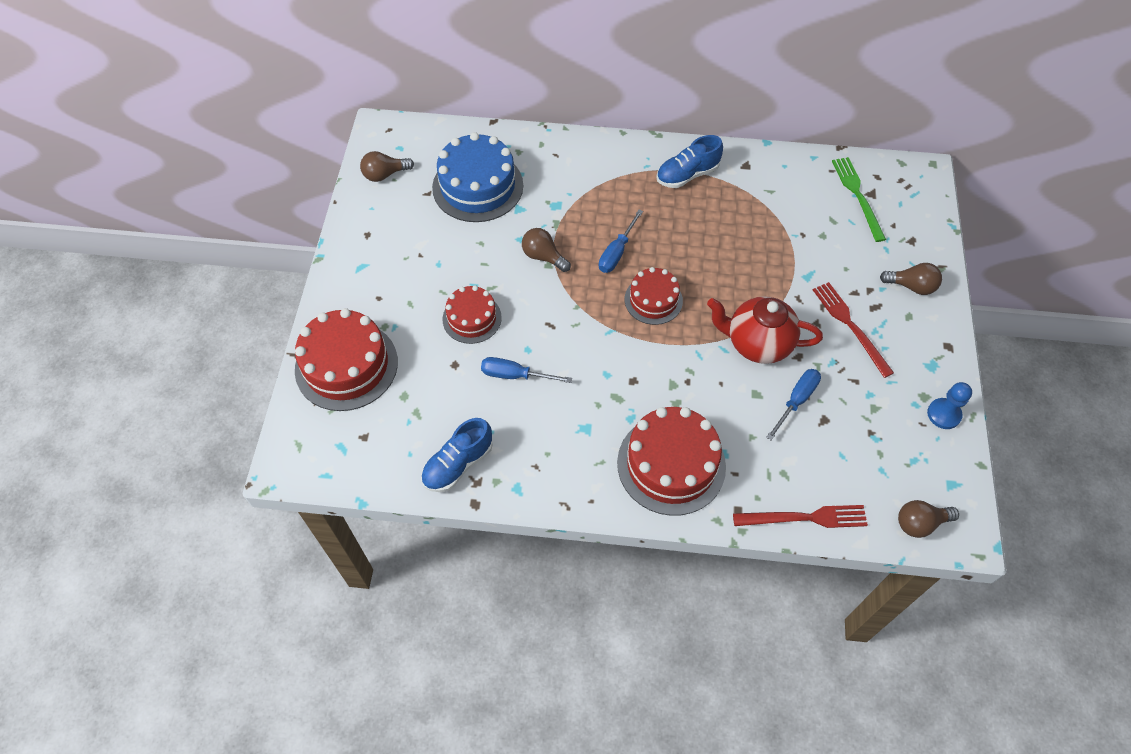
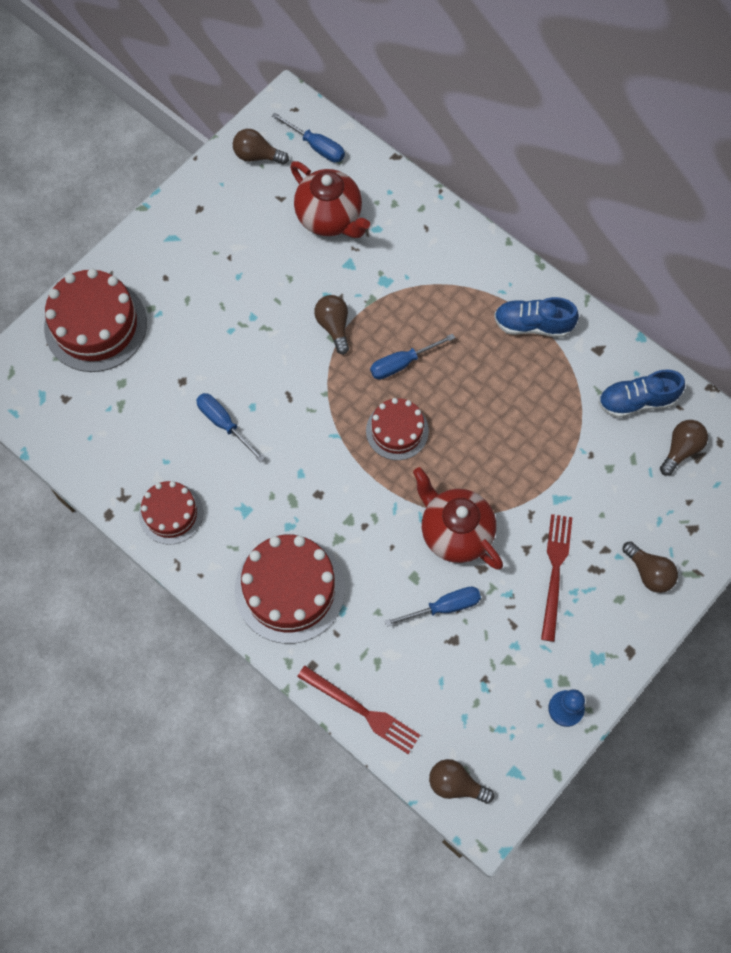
camera: 35 degrees right, 10 degrees up
blue shoe [421,418,492,492] -> blue shoe moved to [598,369,685,418]
blue cake [432,132,523,222] -> red teapot [290,161,370,238]
red cake [443,285,502,344] -> red cake moved to [139,481,203,545]
green fork [832,157,886,242] -> brown light bulb [660,420,708,476]
none -> blue screwdriver [272,113,345,162]

